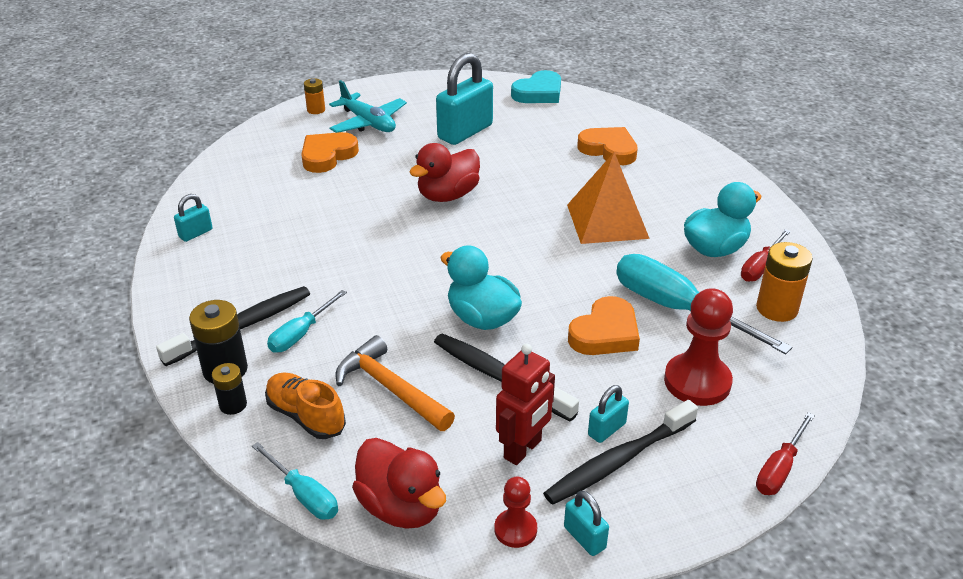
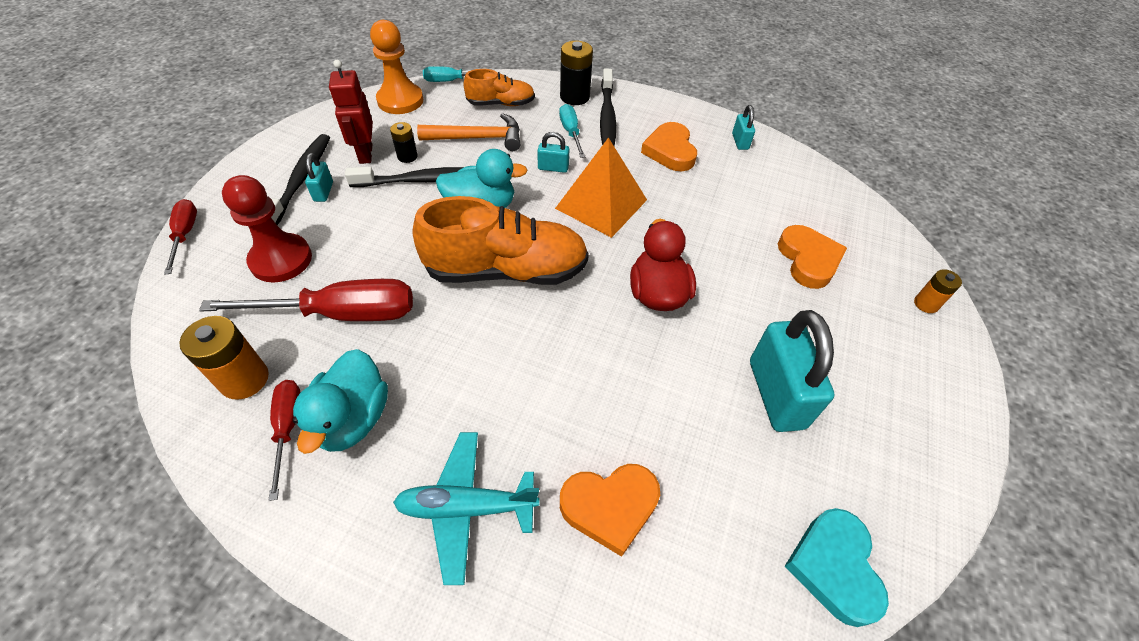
camera: 130 degrees right, 15 degrees up
black battery [212,363,247,415] -> black battery moved to [390,122,418,163]
turquoise plane [329,80,407,133] -> turquoise plane moved to [393,432,539,585]
red duck [352,438,446,529] -> orange pawn [370,20,423,114]
red pawn [495,476,537,548] -> none
turquoise padlock [564,490,609,556] -> turquoise padlock moved to [537,132,569,173]
orange pyramid [567,152,650,244] -> orange pyramid moved to [555,137,647,238]
orange heart [568,296,640,355] -> orange heart moved to [641,122,697,171]
turquoise screwdriver [616,254,792,354] -> red screwdriver [199,279,413,321]
none -> orange shoe [413,196,589,285]

